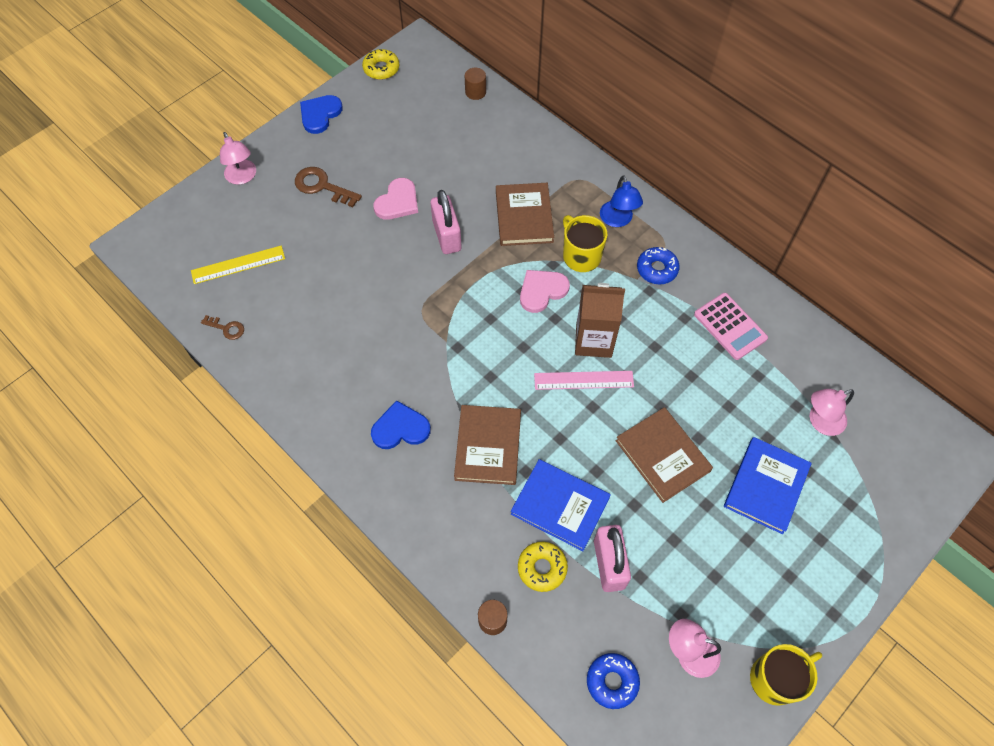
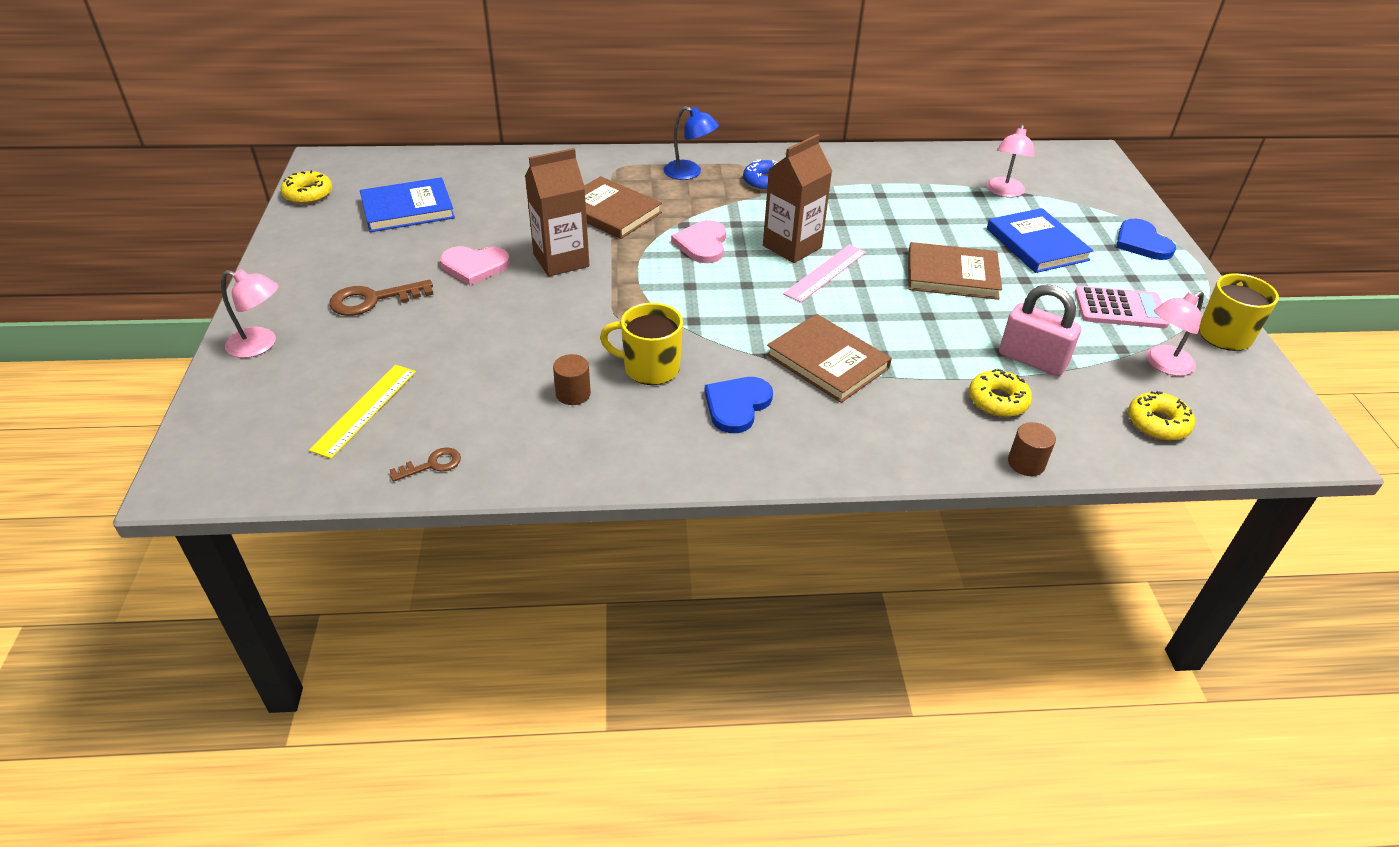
camera: 50 degrees left, 20 degrees down
blue heart [300,95,343,134] -> blue heart moved to [1116,219,1176,260]
pink heart [373,178,418,220] -> pink heart turned 105 degrees clockwise [440,246,510,285]
pink padlock [431,190,462,254] -> brown carton [525,148,589,277]
brown cylinder [465,68,486,100] -> brown cylinder moved to [553,354,591,405]
blue book [511,459,611,551] -> blue book moved to [360,177,455,232]
yellow mug [563,215,607,272] -> yellow mug moved to [600,303,683,385]
blue donut [587,653,640,709] -> yellow donut [1128,391,1195,440]
pink calculator [694,293,768,360] -> pink calculator moved to [1075,286,1169,328]

